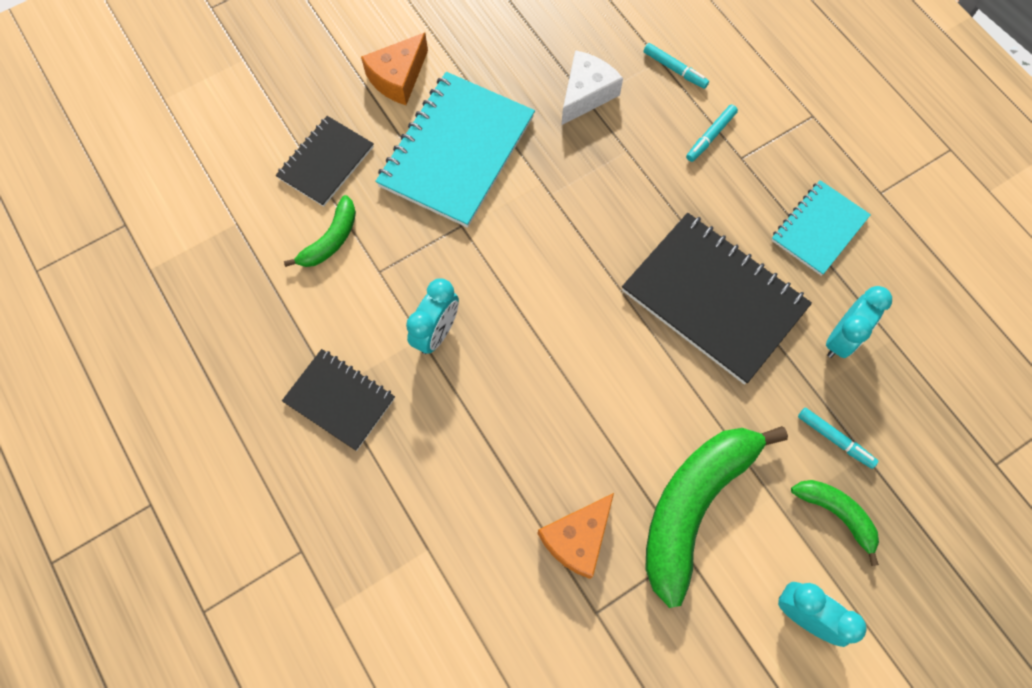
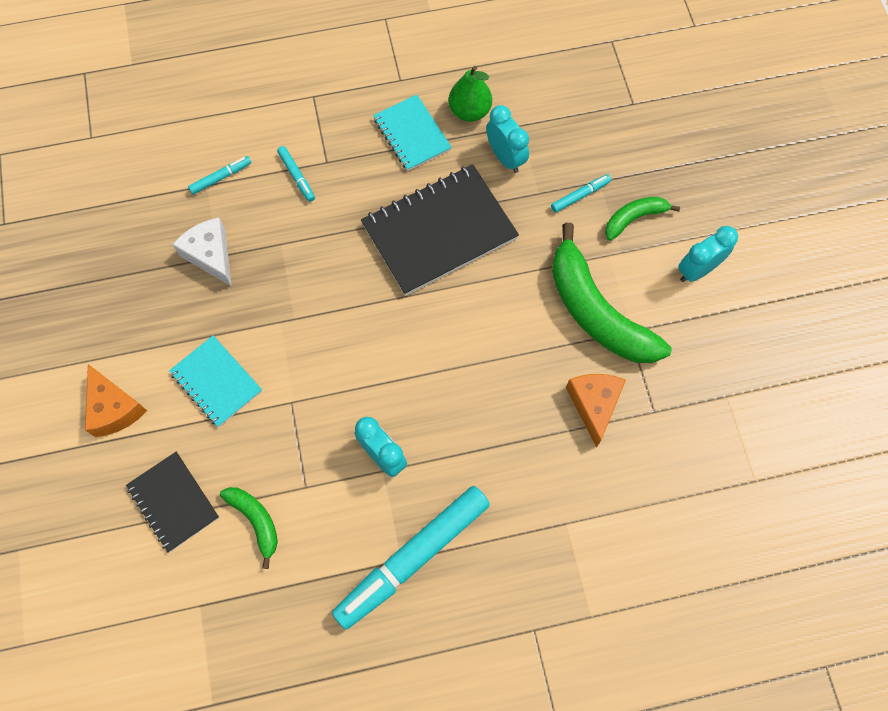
camera: 70 degrees left, 0 degrees up
black notebook [282,349,395,451] -> turquoise marker [332,486,490,630]
turquoise notebook [375,72,535,228] -> turquoise notebook [169,335,262,427], size x0.58
orange cheese [537,493,614,579] -> orange cheese turned 150 degrees counterclockwise [566,374,626,448]
none -> green pear [448,66,492,122]

